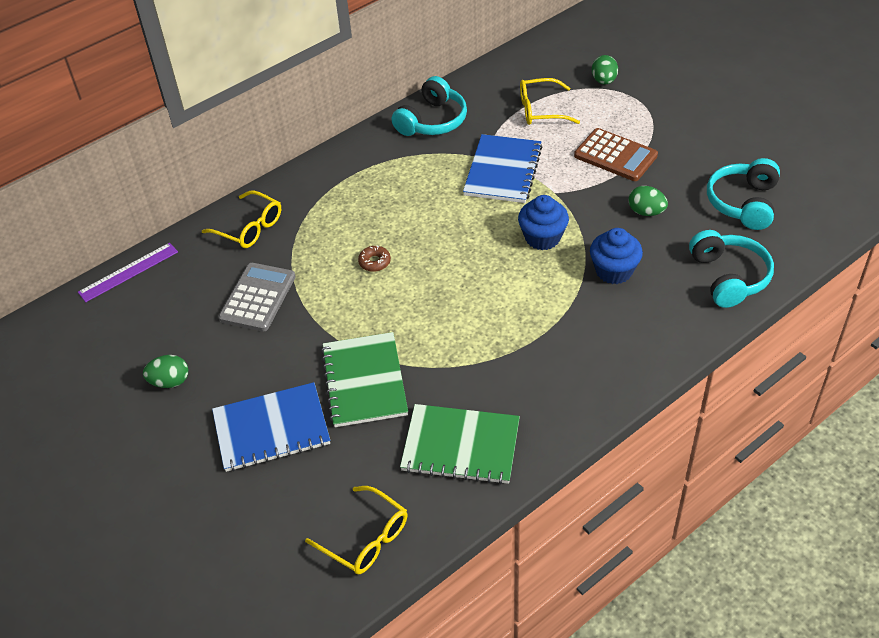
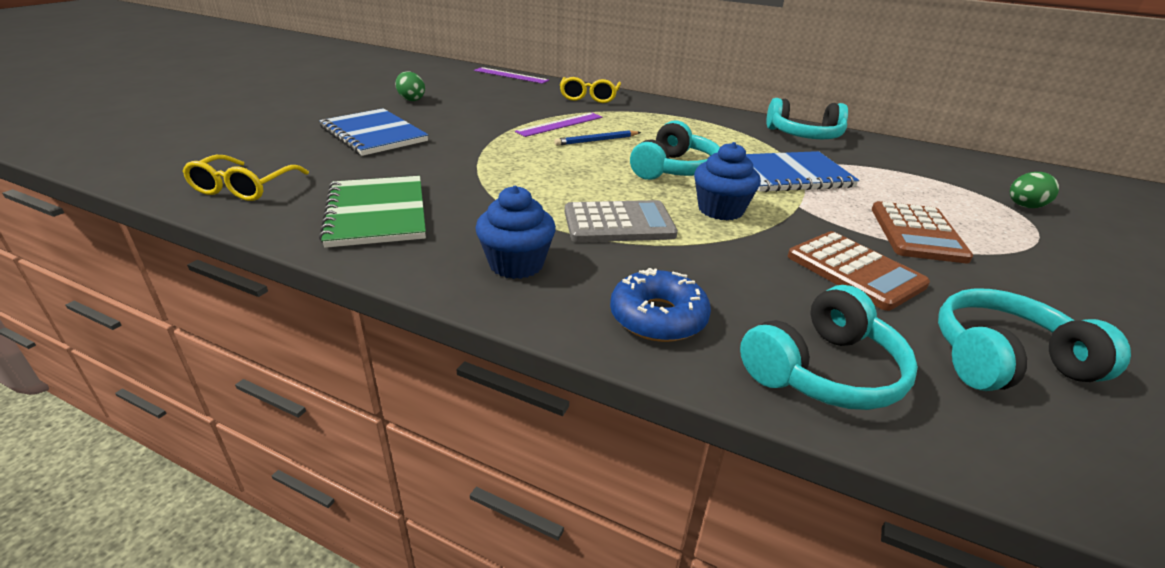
camera: 60 degrees right, 15 degrees down
grey calculator [218,263,296,332] -> grey calculator moved to [565,200,678,242]
green notebook [321,332,408,427] -> none
brown donut [358,245,391,272] -> blue pencil [554,130,641,146]
yellow glasses [520,78,580,125] -> none
blue cupcake [590,228,643,284] -> blue cupcake moved to [475,186,556,279]
green egg [628,186,668,216] -> brown calculator [788,231,930,311]
none -> purple ruler [515,113,602,137]
none -> blue donut [610,268,711,342]
none -> turquoise headphones [630,120,720,180]

